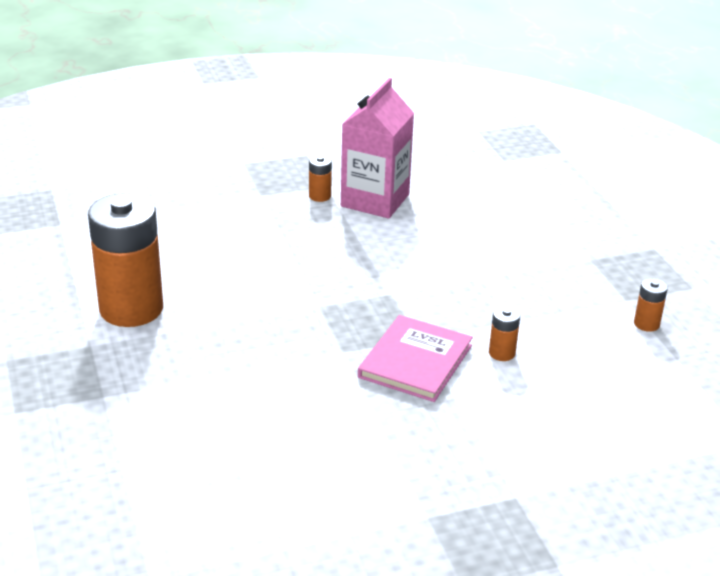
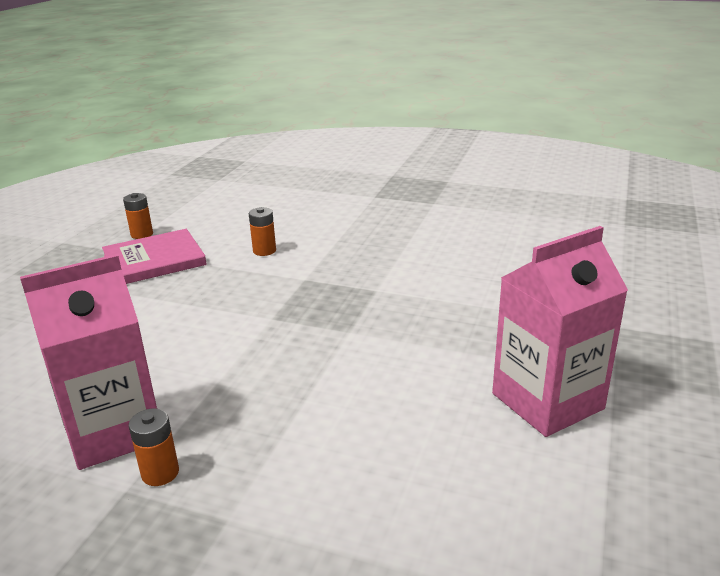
camera: 140 degrees left, 5 degrees down
orange battery [88,193,163,327] -> pink carton [492,226,628,437]
pink book [358,315,473,402] -> pink book moved to [102,229,207,284]

